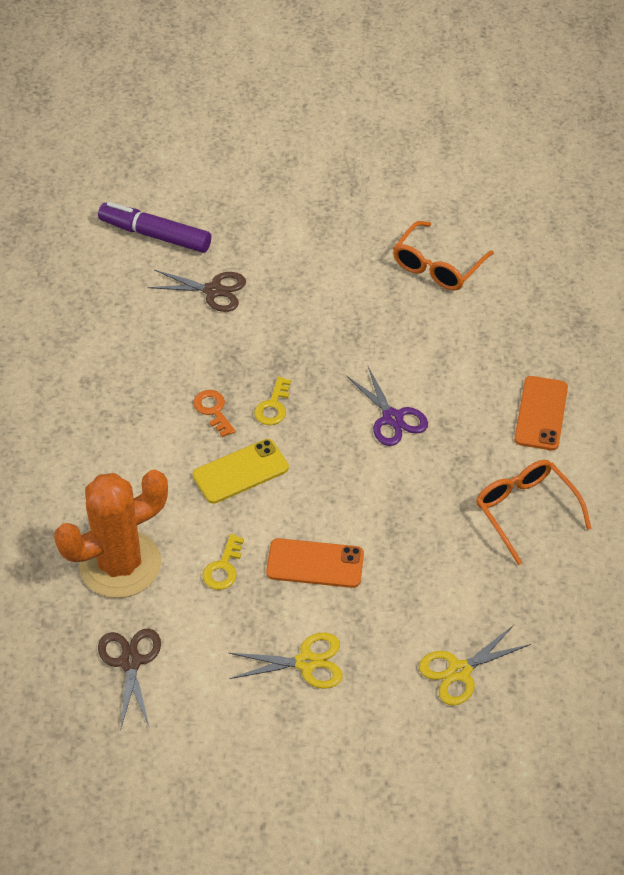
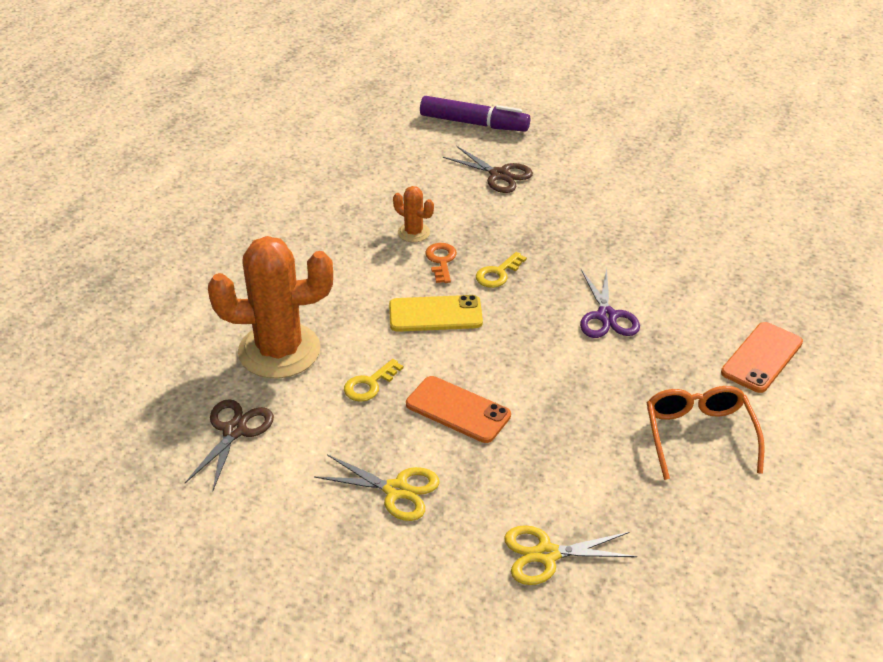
camera: 25 degrees right, 10 degrees down
purple marker [98,202,211,253] -> purple marker turned 150 degrees clockwise [420,96,530,132]
orange glasses [393,221,494,291] -> none
none -> orange cactus [393,186,434,242]

